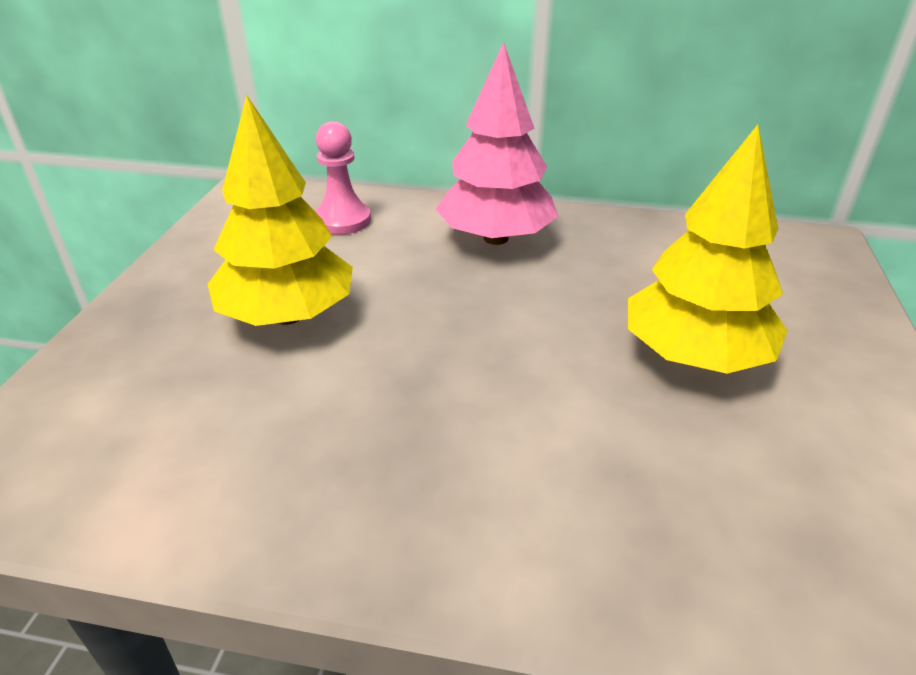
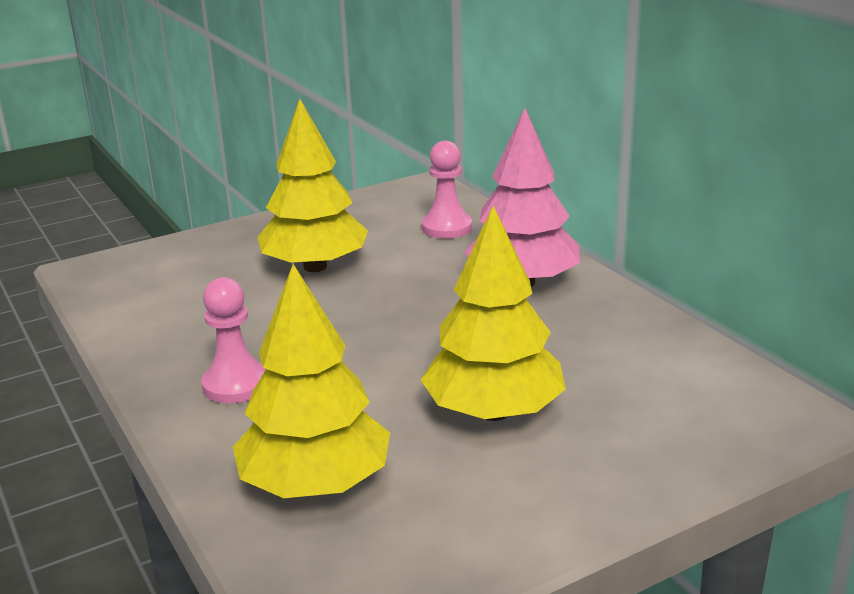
camera: 50 degrees right, 10 degrees down
none -> pink pawn [201,277,266,404]
none -> yellow tree [233,264,390,498]

